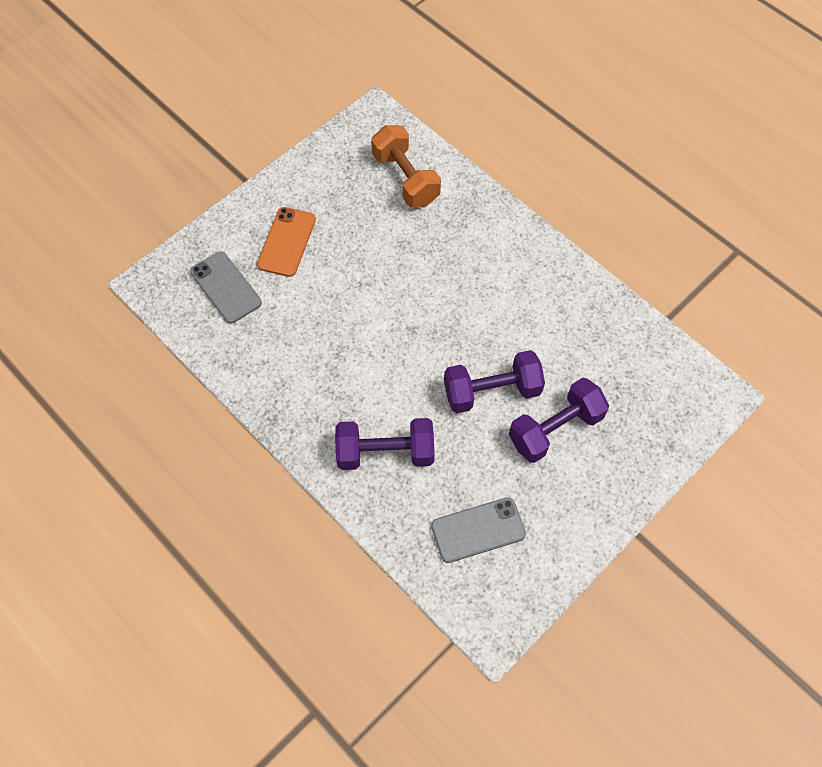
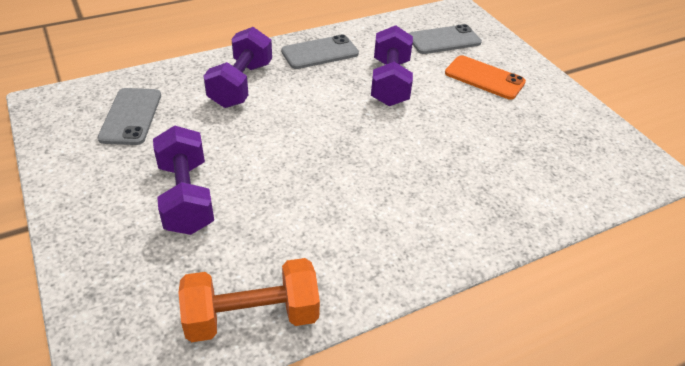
camera: 105 degrees right, 20 degrees down
orange dumbbell [371,125,441,207] -> orange dumbbell moved to [178,258,320,342]
purple dumbbell [444,350,545,413] -> purple dumbbell moved to [371,25,413,106]
none -> grey phone [281,35,359,69]

